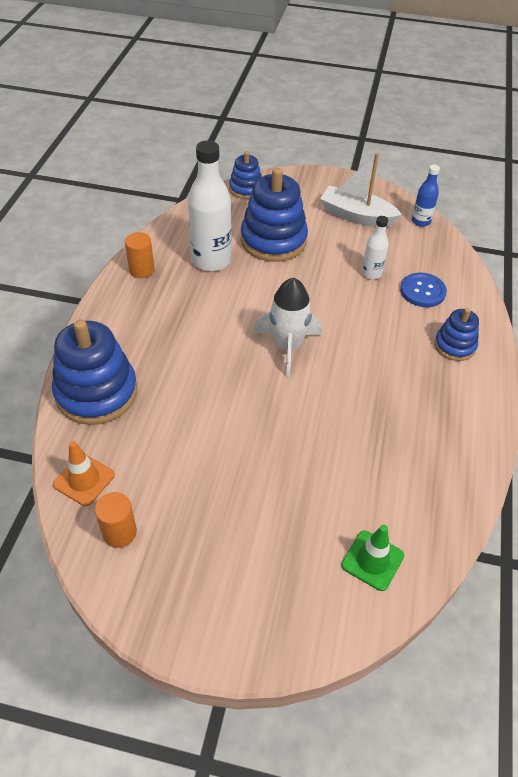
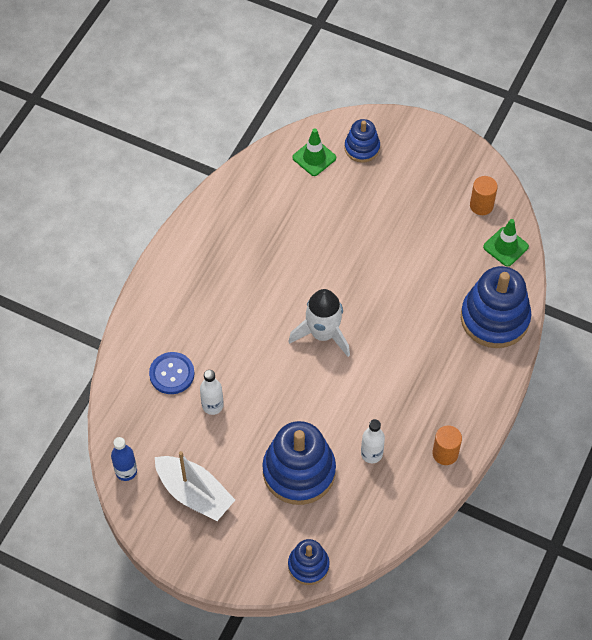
camera: 165 degrees left, 10 degrees up
orange traffic cone [53,441,115,506] -> green traffic cone [483,219,529,267]
white bottle [188,140,232,271] -> white bottle [361,419,385,463], size x0.52
blue stacking toy [434,308,479,361] -> blue stacking toy moved to [344,119,380,163]

